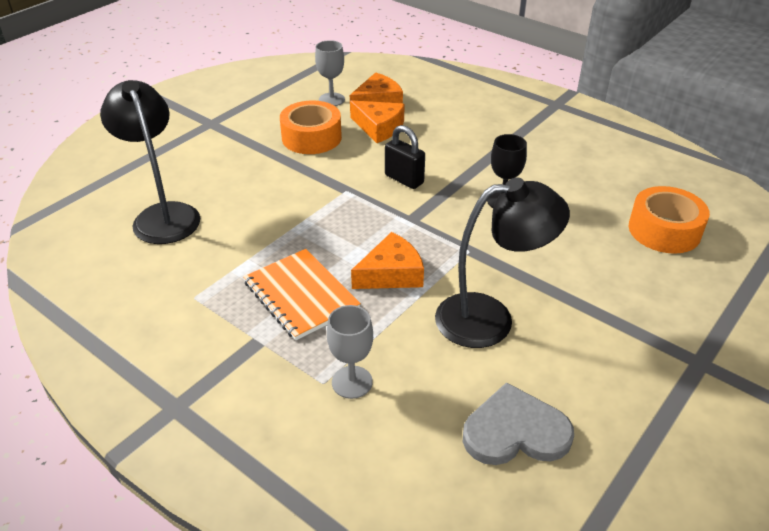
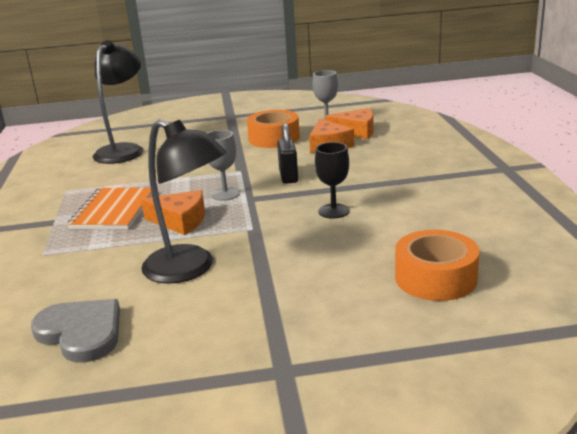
camera: 45 degrees right, 15 degrees down
grey goblet [327,305,373,399] -> grey goblet moved to [207,130,240,201]

